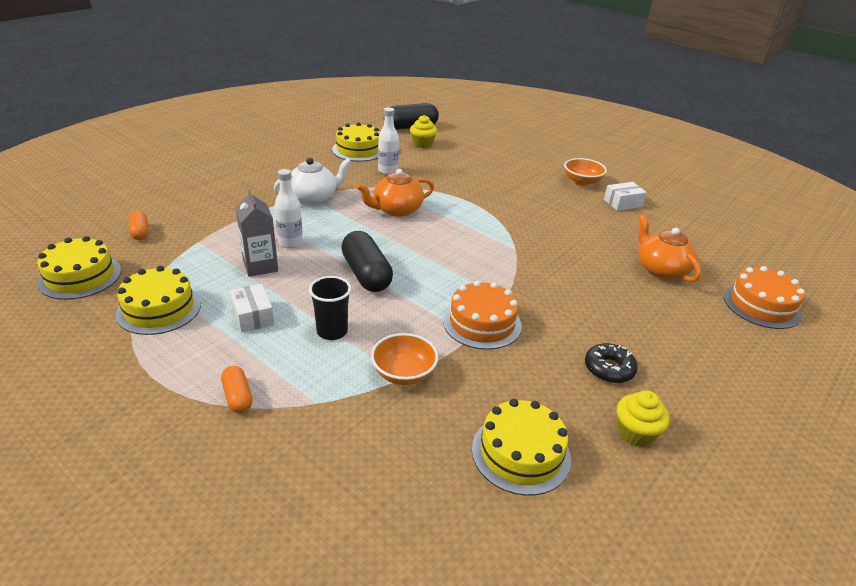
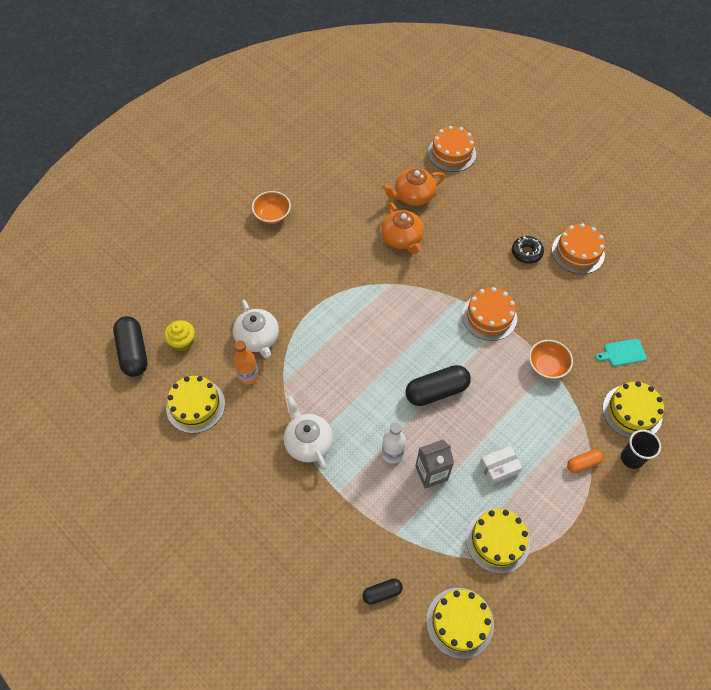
camera: 85 degrees left, 25 degrees up
orange capsule [129,211,149,240] -> black capsule [363,578,403,605]
black cup [309,276,351,340] -> black cup moved to [621,430,661,469]
orange teapot [356,169,434,217] -> orange teapot moved to [381,202,424,254]
white bottle [378,108,399,175] -> orange bottle [233,340,259,385]
yellow cake [472,399,571,496] -> yellow cake moved to [603,381,664,439]
white box [604,182,647,211] -> none
yellow cupcake [617,390,670,447] -> orange cake [552,223,605,274]
none -> white teapot [233,300,279,358]
none -> turquoise cutting board [595,339,647,366]

